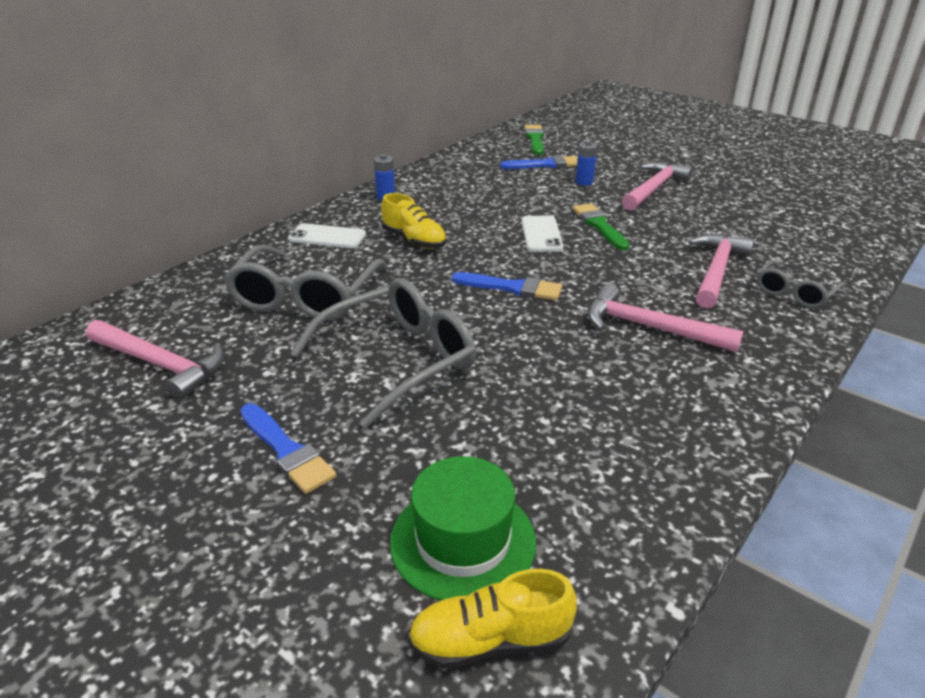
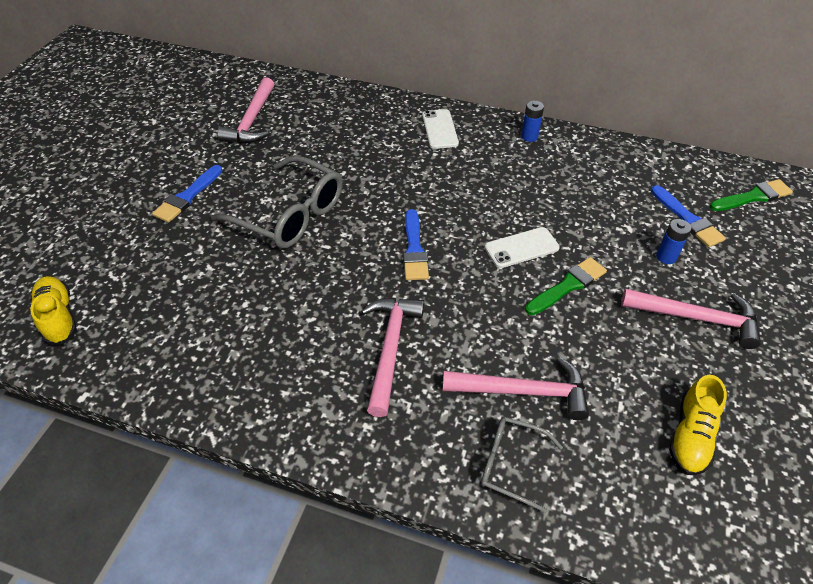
camera: 70 degrees right, 15 degrees up
grey glasses [224,245,388,321] -> none
yellow shoe [381,193,447,249] -> yellow shoe moved to [669,375,727,475]
green hat [390,456,536,600] -> none

